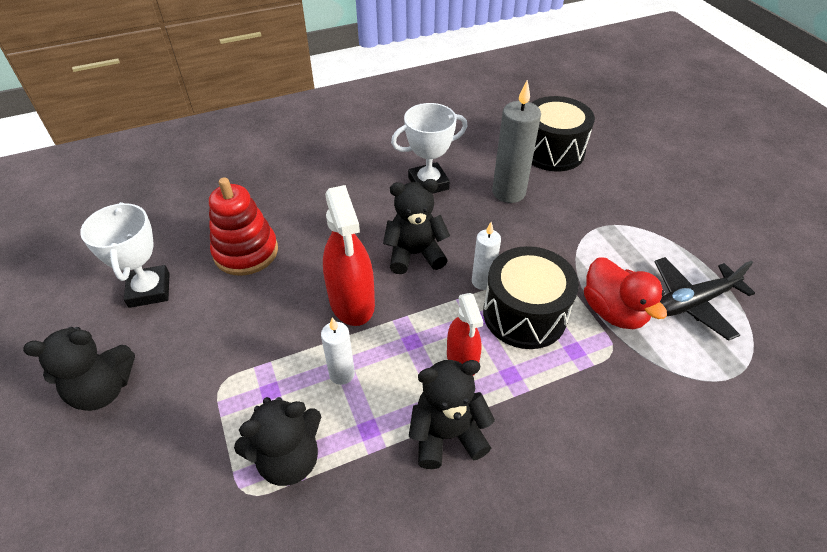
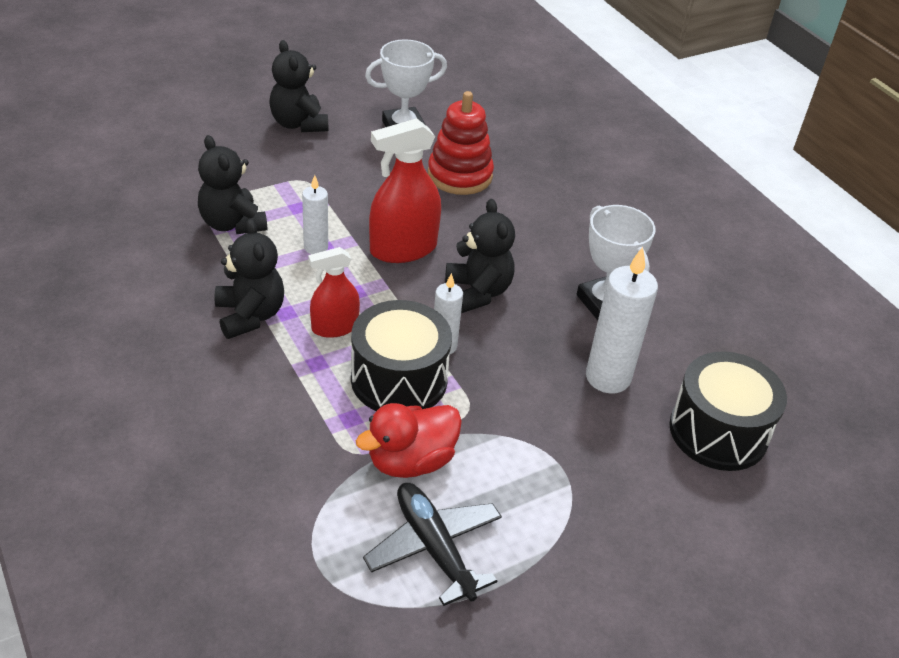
camera: 80 degrees right, 5 degrees down
grey candle [492,80,541,203] -> white candle [586,247,658,393]

